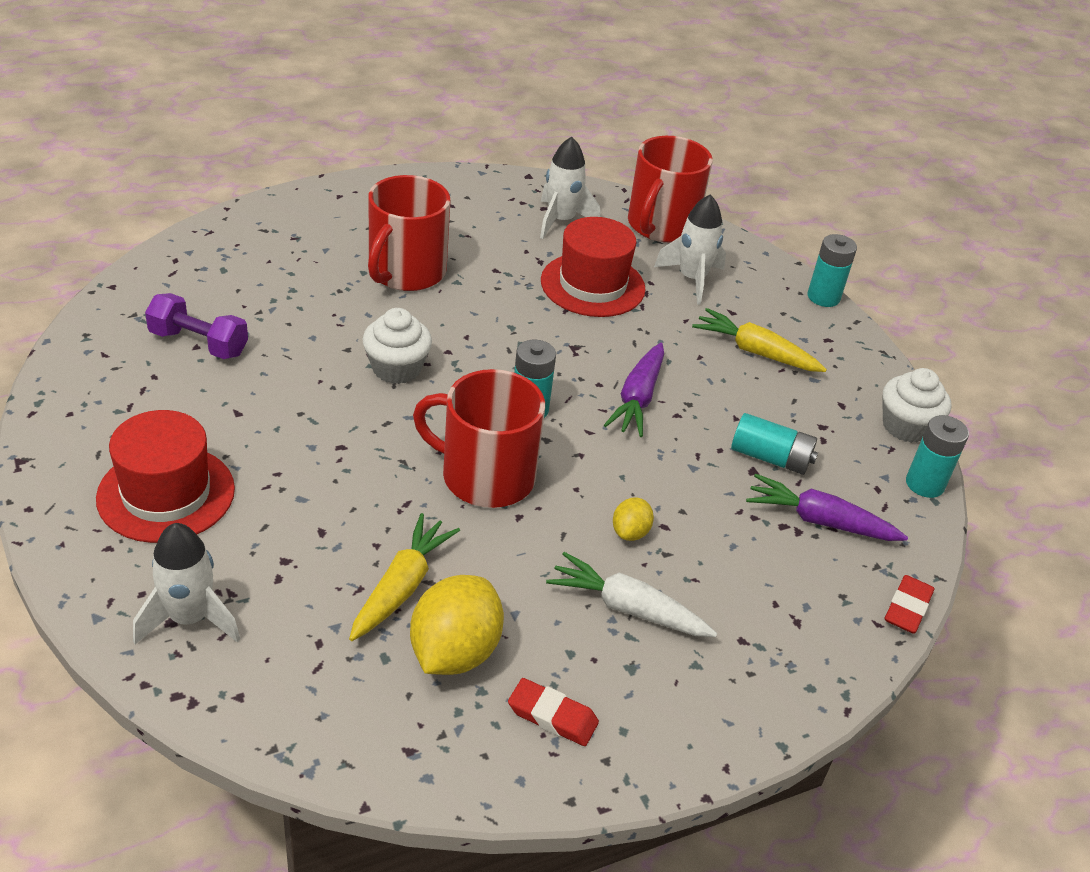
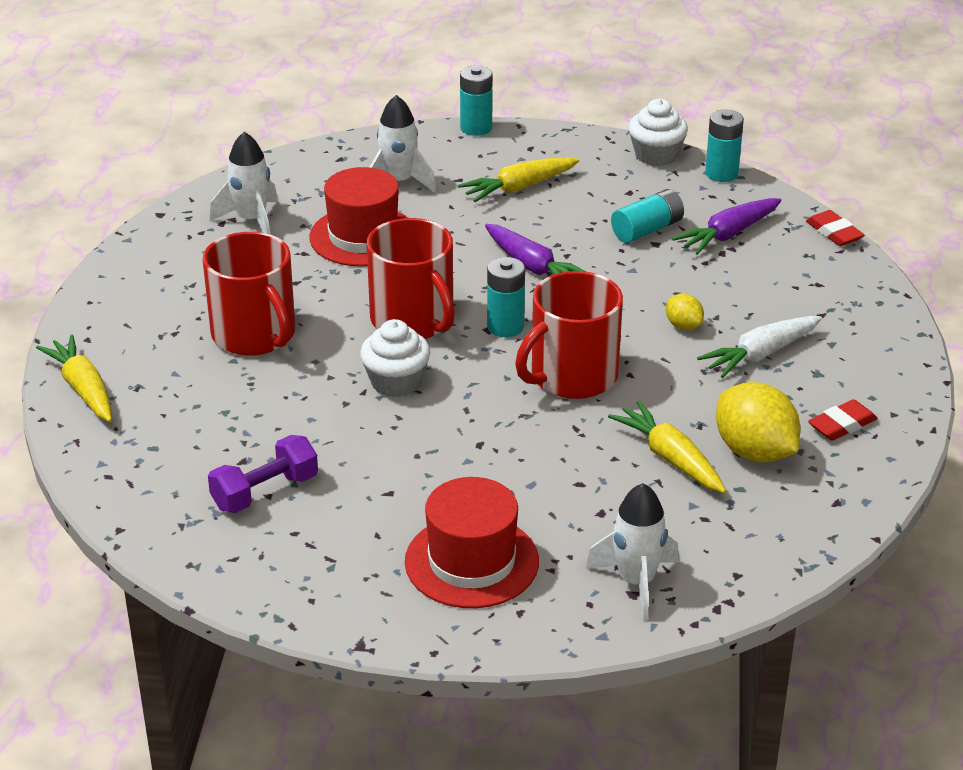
camera: 55 degrees left, 5 degrees down
red mug [628,136,713,242] -> red mug moved to [367,218,455,339]
none -> yellow carrot [36,335,112,422]

